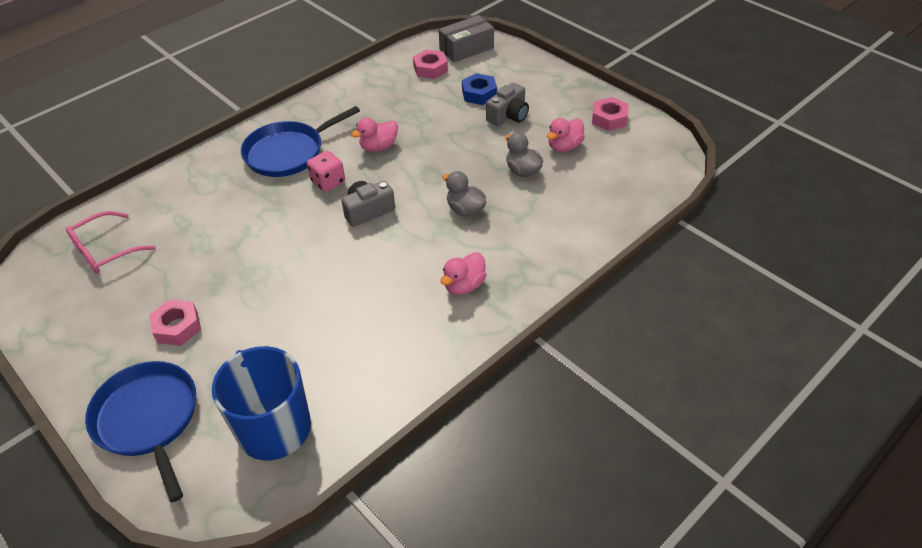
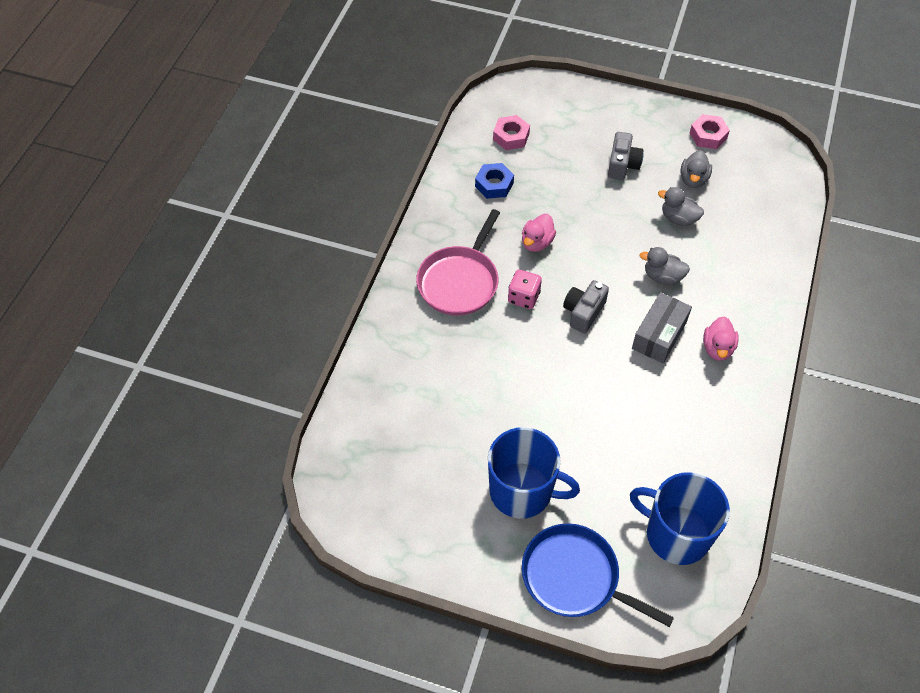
camera: 30 degrees left, 10 degrees up
pink glasses [66,211,156,273] -> none
pink nut [149,300,201,346] -> blue mug [488,427,580,519]
blue pan [241,106,360,177] -> pink pan [416,209,500,316]
grey box [439,15,494,62] -> grey box moved to [632,292,692,363]
blue nut [462,73,497,105] -> blue nut moved to [475,163,514,199]
pink duck [547,118,585,152] -> grey duck [680,150,712,188]

